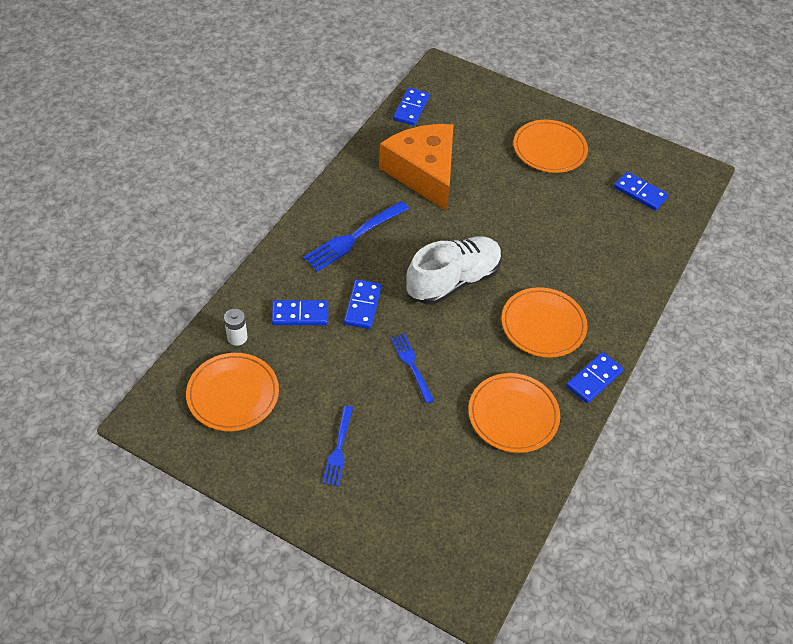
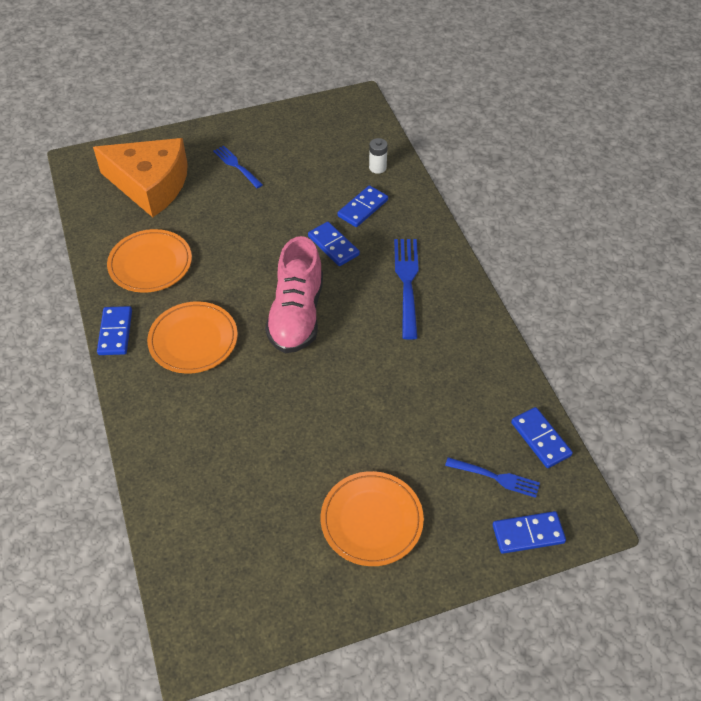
camera: 135 degrees right, 0 degrees up
orange plate [186,353,279,431] -> none
orange cheese [379,124,454,211] -> orange cheese moved to [93,138,188,217]
blue fork [391,334,434,403] -> blue fork moved to [445,457,540,498]
white shoe [406,236,502,305] -> pink shoe [265,236,323,353]
blue domino [614,172,668,211] -> blue domino moved to [493,511,566,554]

